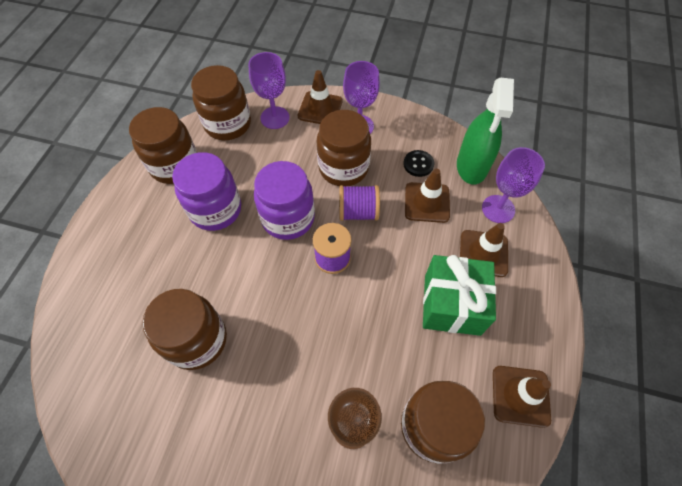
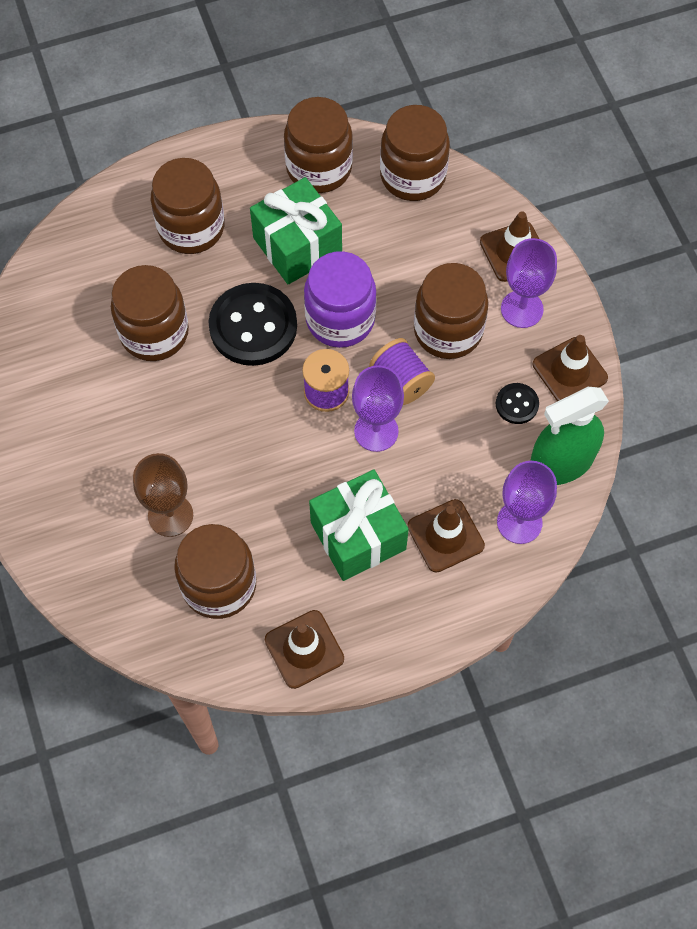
camera: 55 degrees right, 5 degrees up
purple jar [172,152,241,231] -> green gift [250,177,342,284]
purple goblet [248,52,290,129] -> purple goblet moved to [352,365,404,452]
brown traffic cone [405,169,450,223] -> brown traffic cone moved to [533,335,608,401]
none -> brown jar [151,158,225,254]
none -> black button [209,283,297,366]

